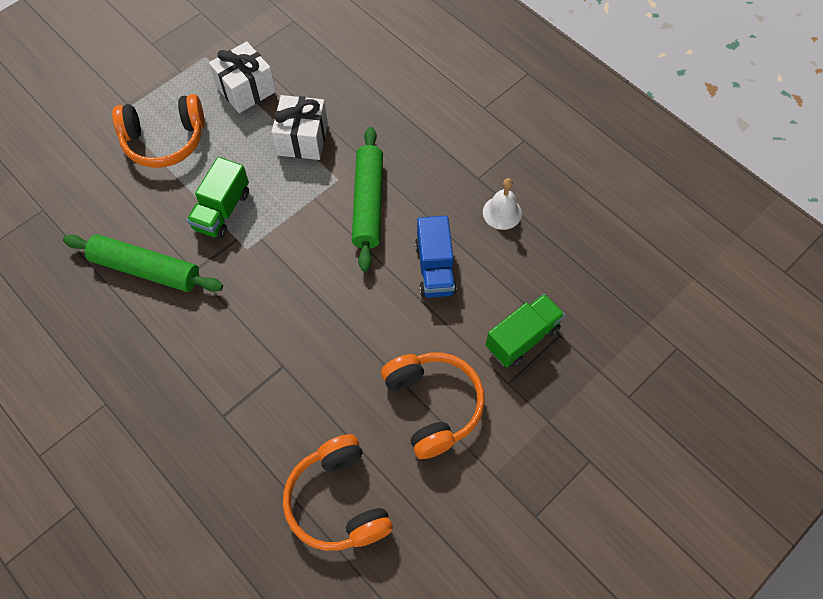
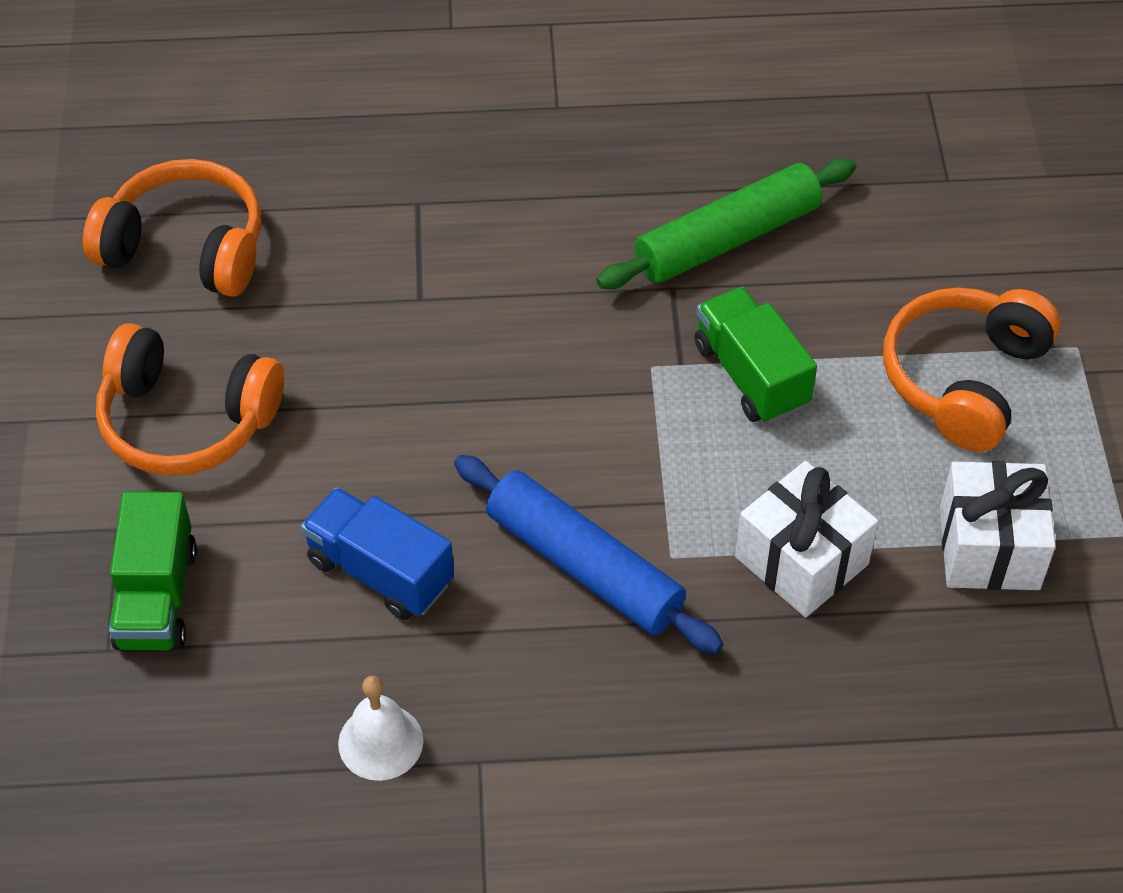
camera: 130 degrees right, 10 degrees down
green rolling pin [352,127,383,272] -> blue rolling pin [454,455,723,654]

